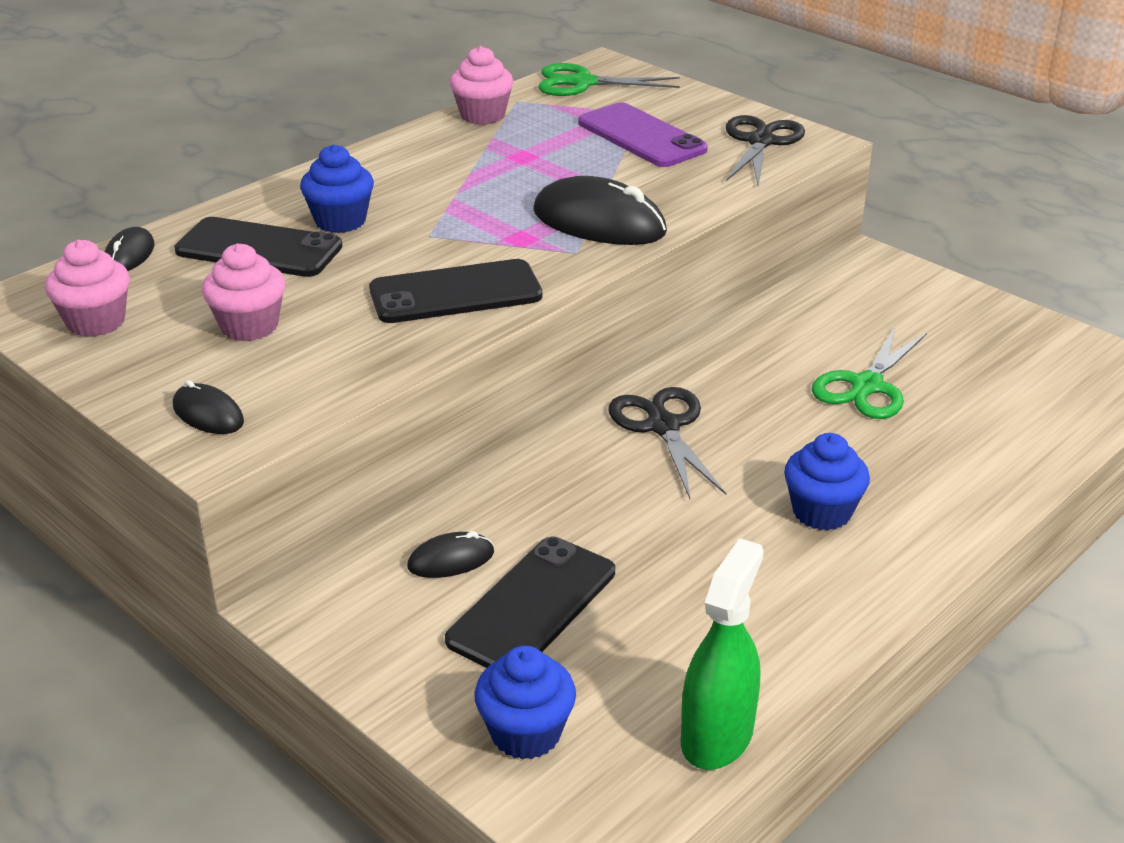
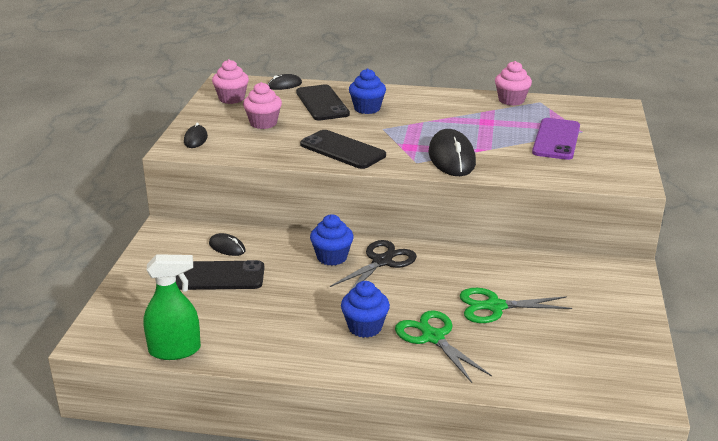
camera: 55 degrees right, 5 degrees down
blue cupcake [475,646,576,760] -> blue cupcake moved to [310,214,354,266]
green scissors [538,63,680,96] -> green scissors moved to [395,310,492,383]
black scissors [726,115,805,185] -> none

